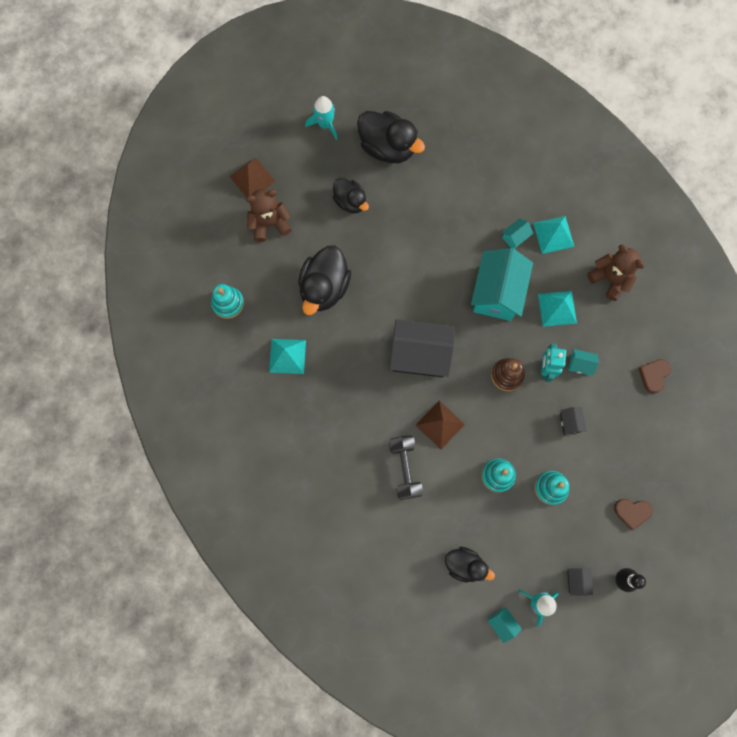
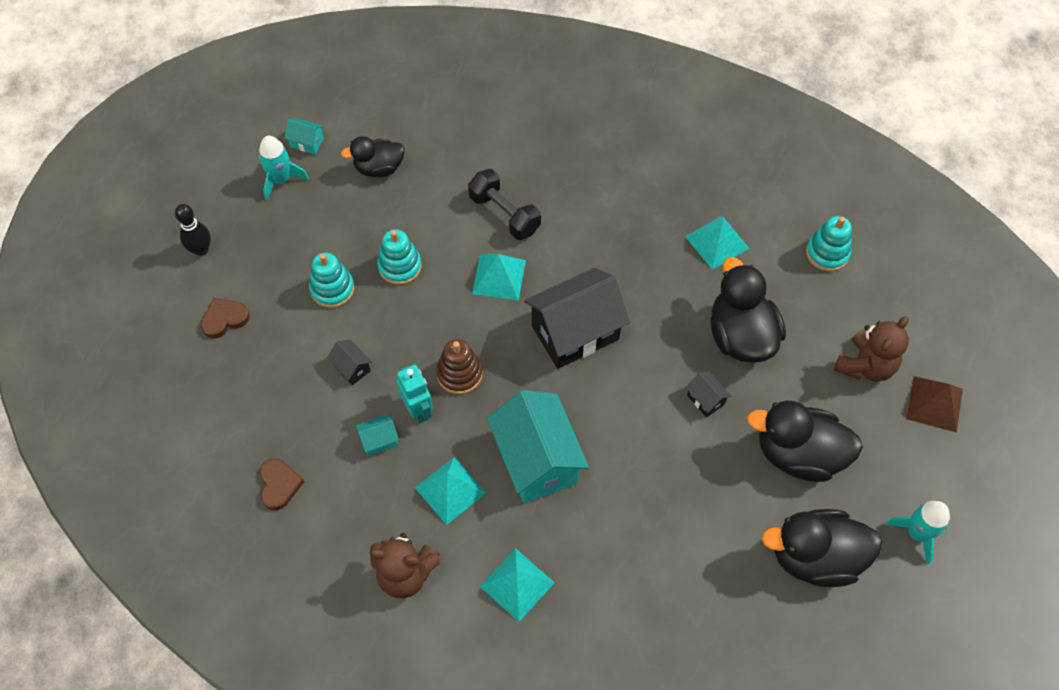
camera: 145 degrees right, 15 degrees down
black duck [333,178,369,213] -> black duck [747,401,863,482], size x1.62
brown pyramid [415,401,465,449] -> turquoise pyramid [472,254,526,300]
turquoise house [502,218,533,249] -> none
black house [567,568,593,596] -> black house moved to [685,371,731,417]

